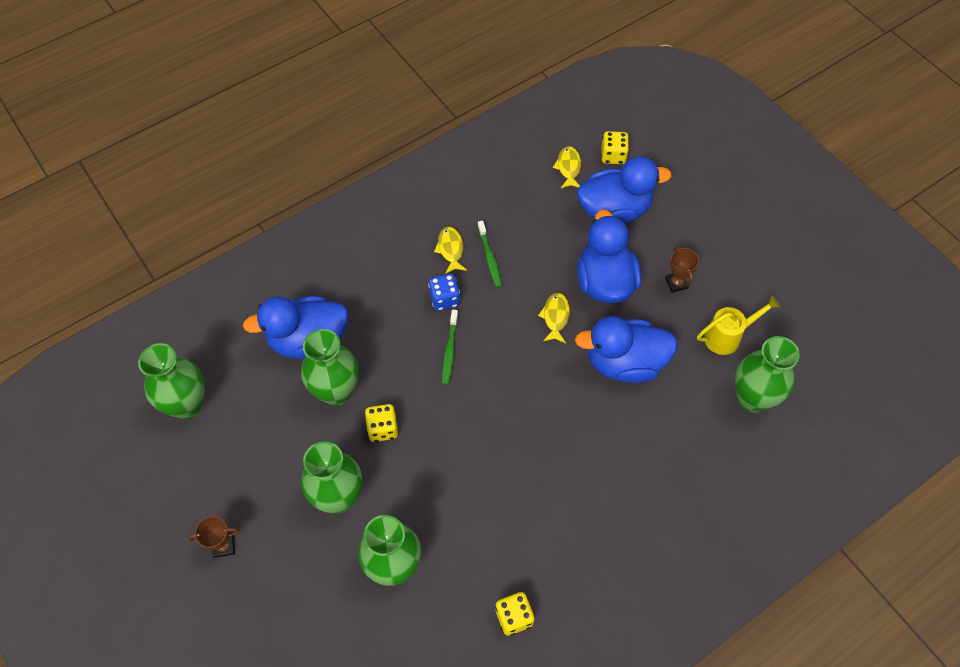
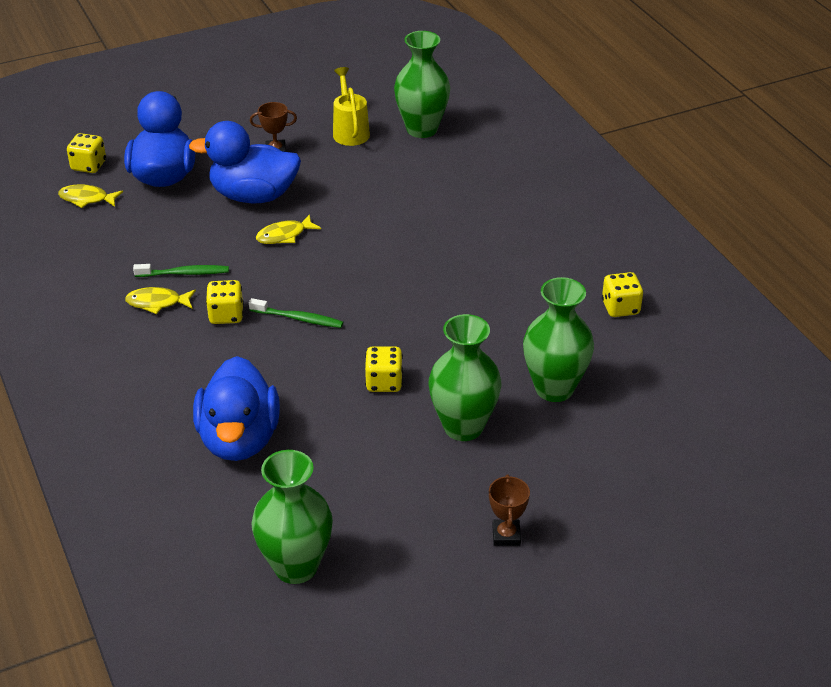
camera: 80 degrees left, 20 degrees down
green vase [301,329,359,406] -> none
blue dice [428,274,460,311] -> yellow dice [206,280,244,324]
yellow fish [538,293,570,343] -> yellow fish turned 45 degrees counterclockwise [256,214,321,244]
blue duck [575,316,678,383] -> none

